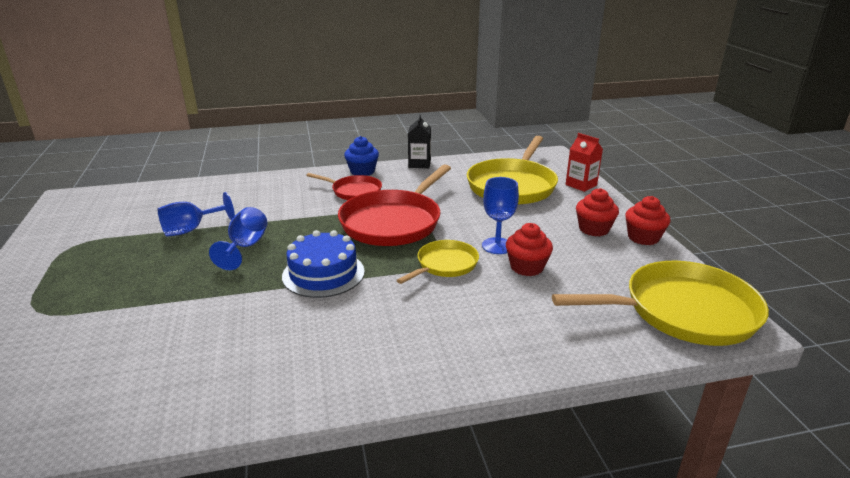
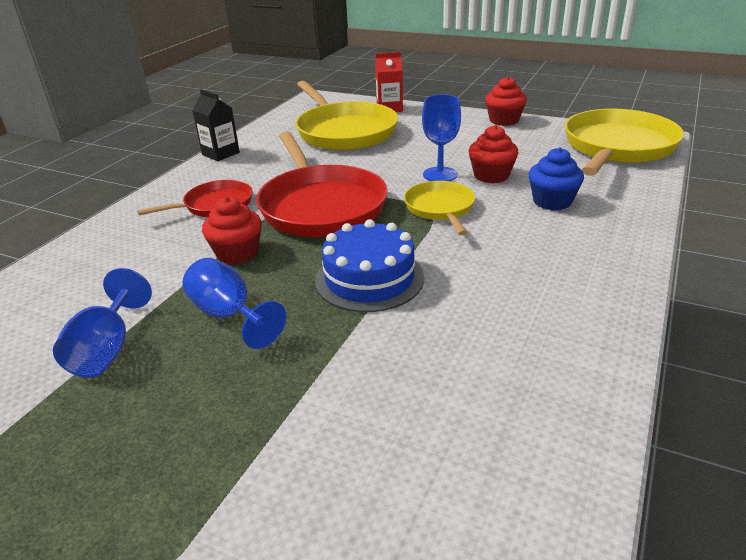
camera: 50 degrees left, 5 degrees up
blue cupcake [344,136,379,176] -> blue cupcake moved to [529,147,584,211]
red cupcake [576,188,619,236] -> red cupcake moved to [202,196,262,264]

